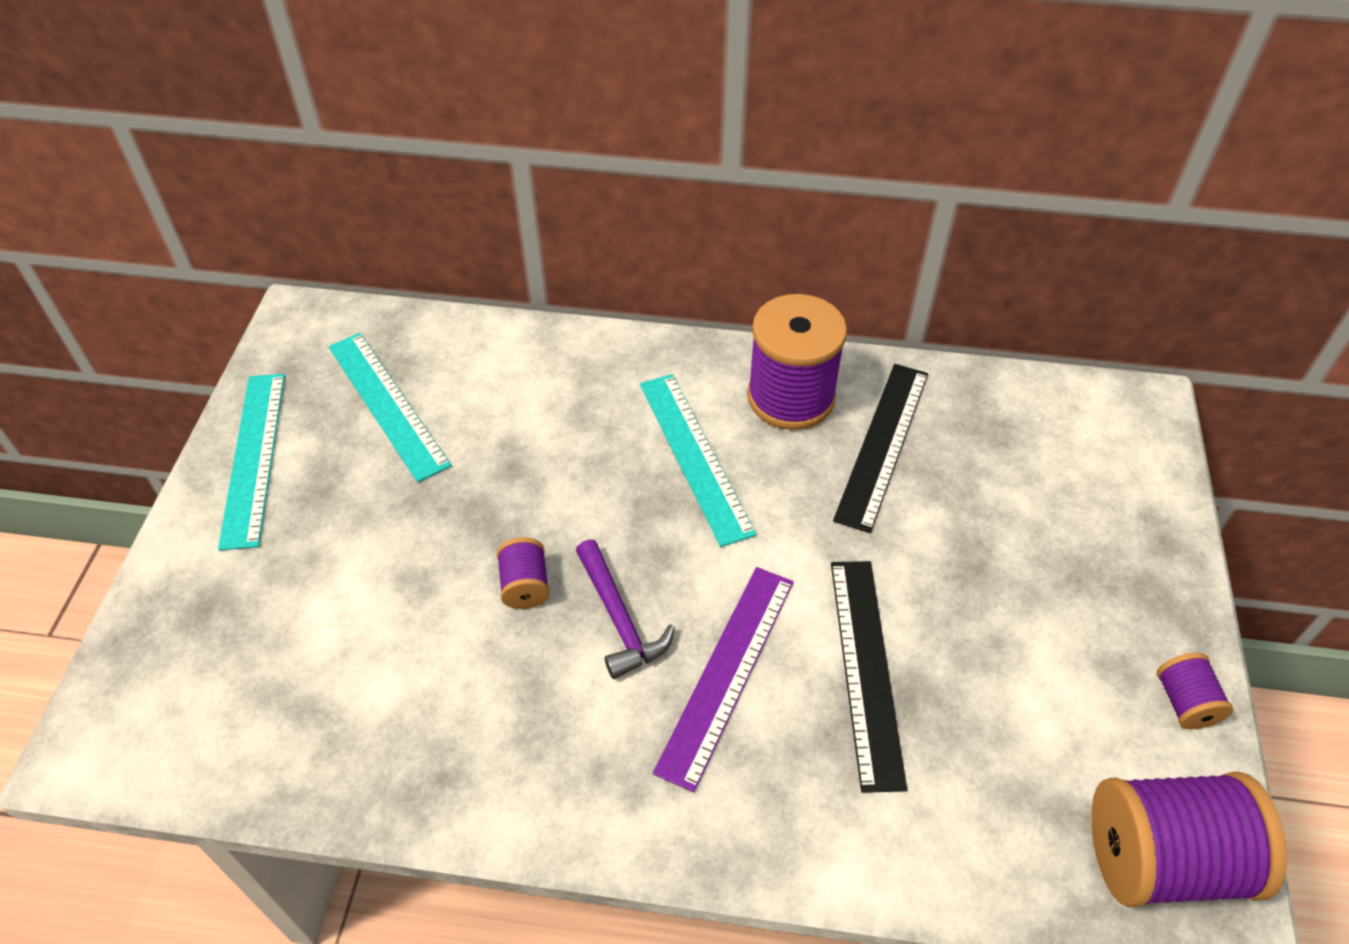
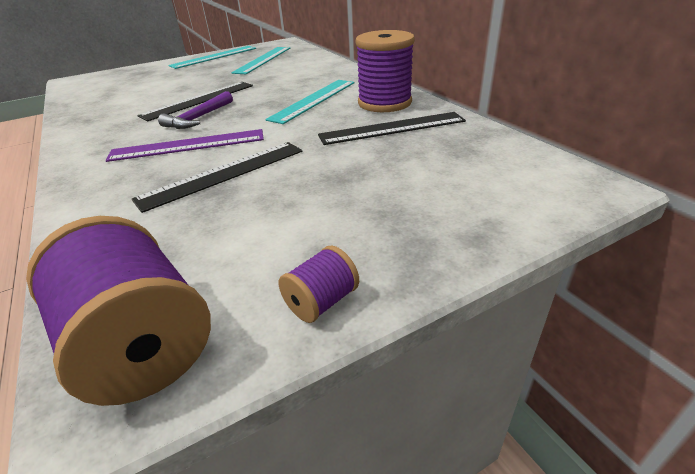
camera: 55 degrees right, 15 degrees down
purple spool [497,537,550,609] -> black ruler [137,82,253,121]

